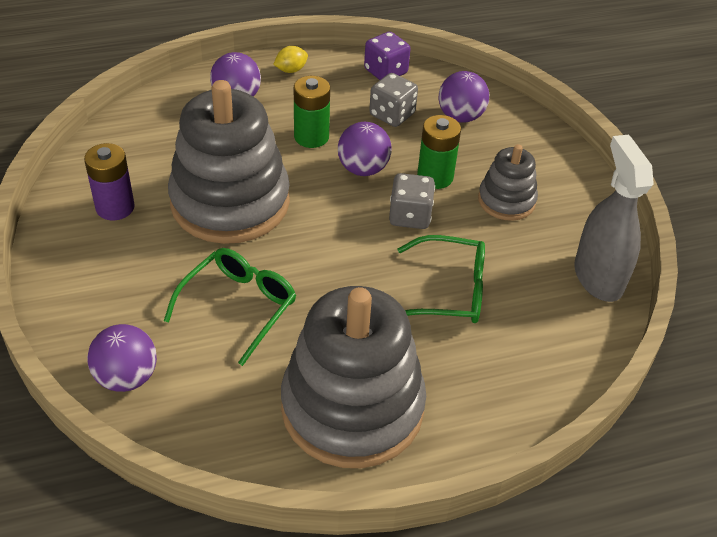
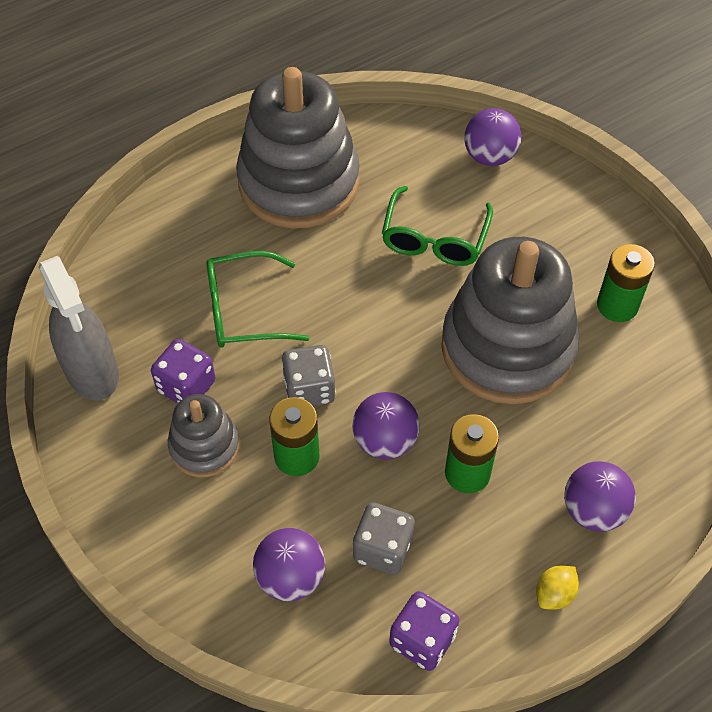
camera: 165 degrees right, 10 degrees up
purple battery [84,143,135,221] -> green battery [597,244,655,322]
none -> purple dice [151,339,215,403]

